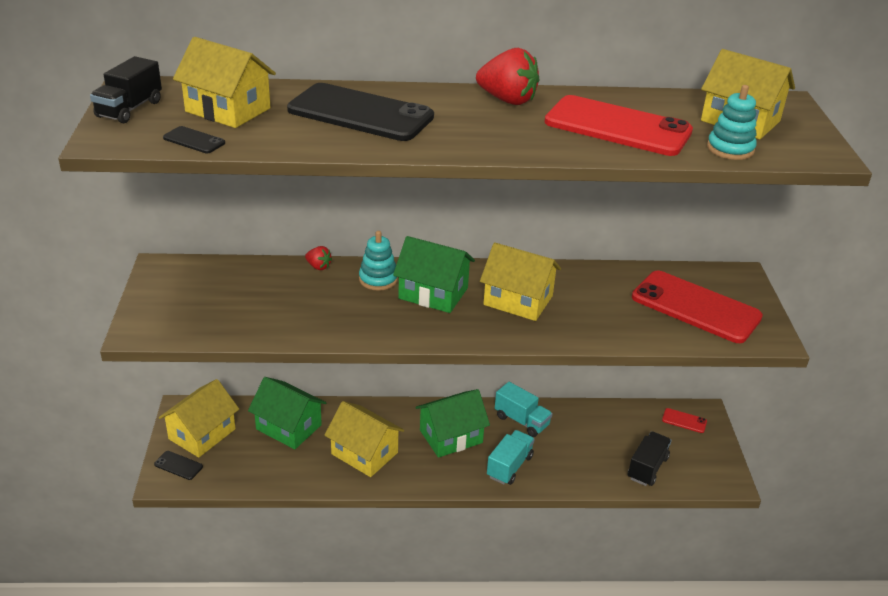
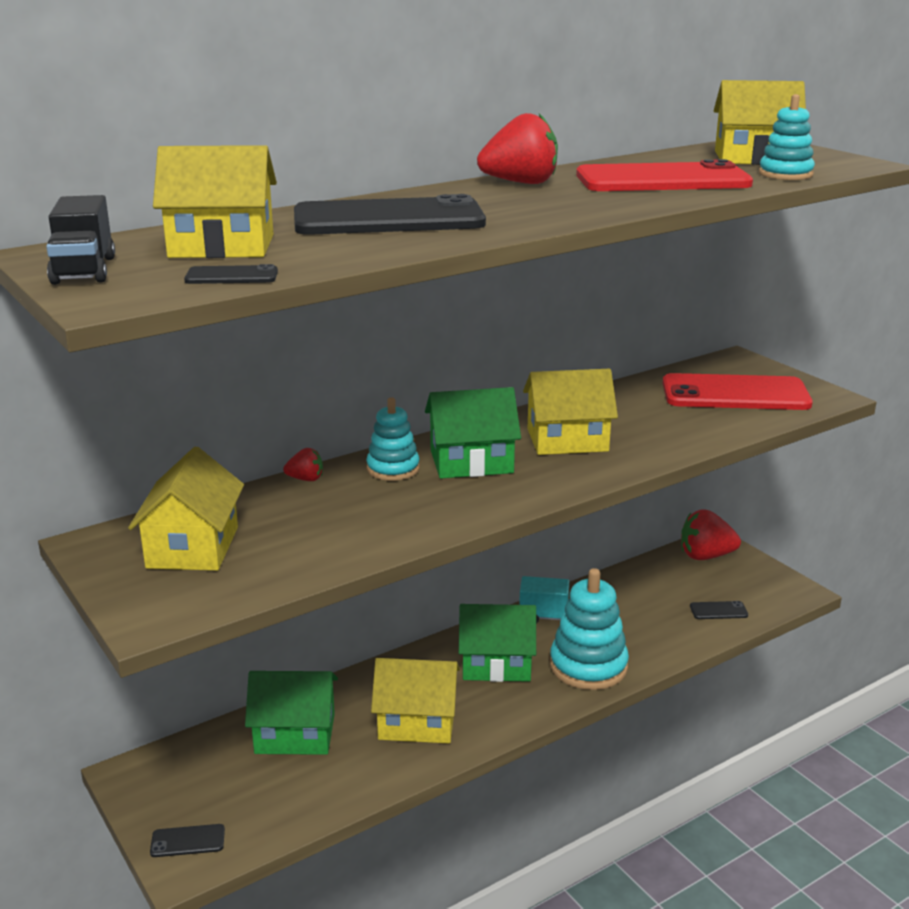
camera: 30 degrees left, 10 degrees down
yellow house [159,379,239,458] -> yellow house moved to [128,447,244,571]
green house [415,389,490,458] -> green house turned 60 degrees clockwise [459,604,536,682]
turquoise truck [487,430,535,485] -> turquoise stacking toy [550,568,629,690]
black truck [628,431,672,486] -> black phone [690,601,748,619]
red phone [662,408,707,433] -> red strawberry [681,509,741,560]

